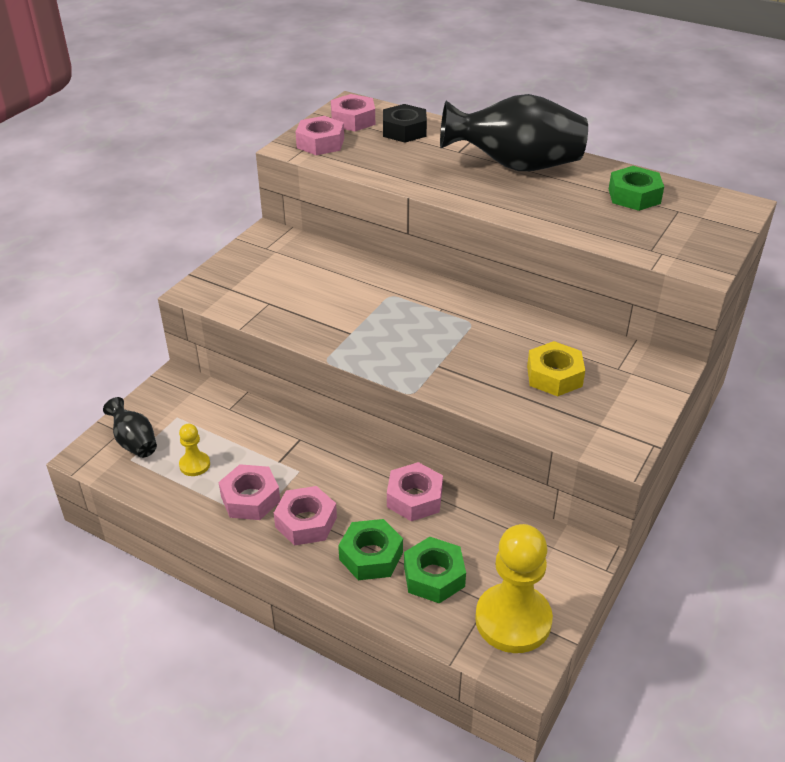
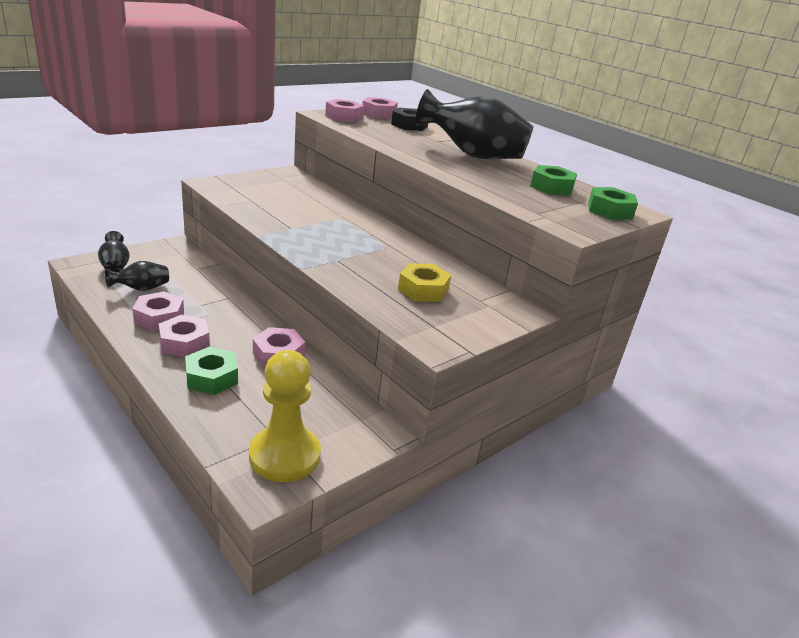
camera: 15 degrees right, 10 degrees down
yellow pawn [179,424,210,476] -> black vase [105,261,169,291]
green nut [404,537,466,604] -> green nut moved to [588,187,638,220]

